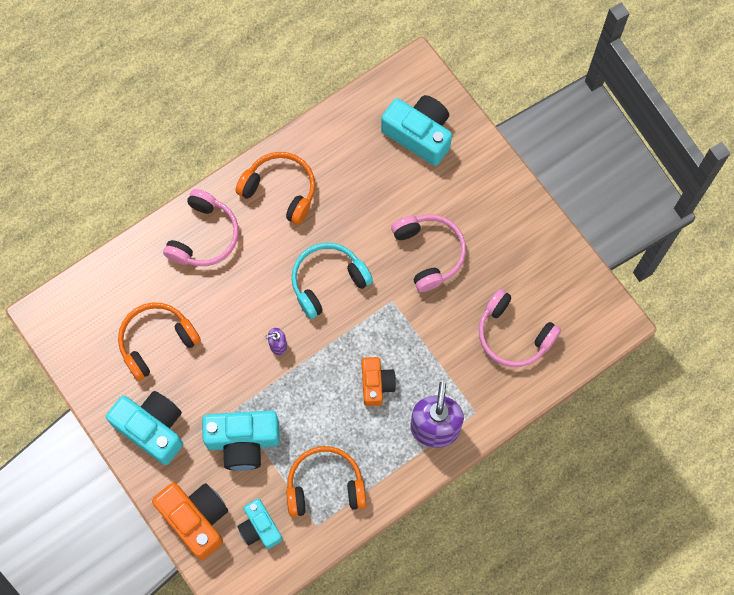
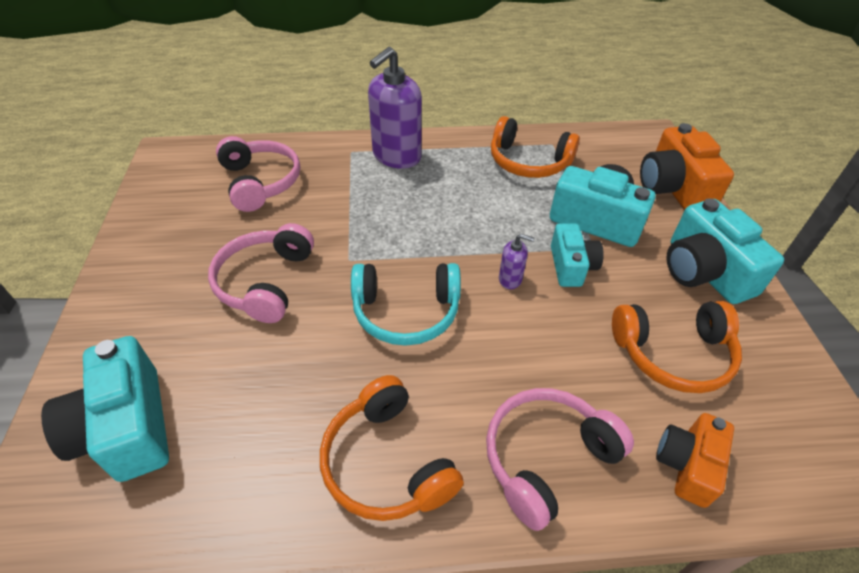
camera: 150 degrees left, 25 degrees down
turquoise camera [237,499,282,549] -> turquoise camera moved to [551,223,604,287]
orange camera [362,357,396,406] -> orange camera moved to [656,413,734,508]

